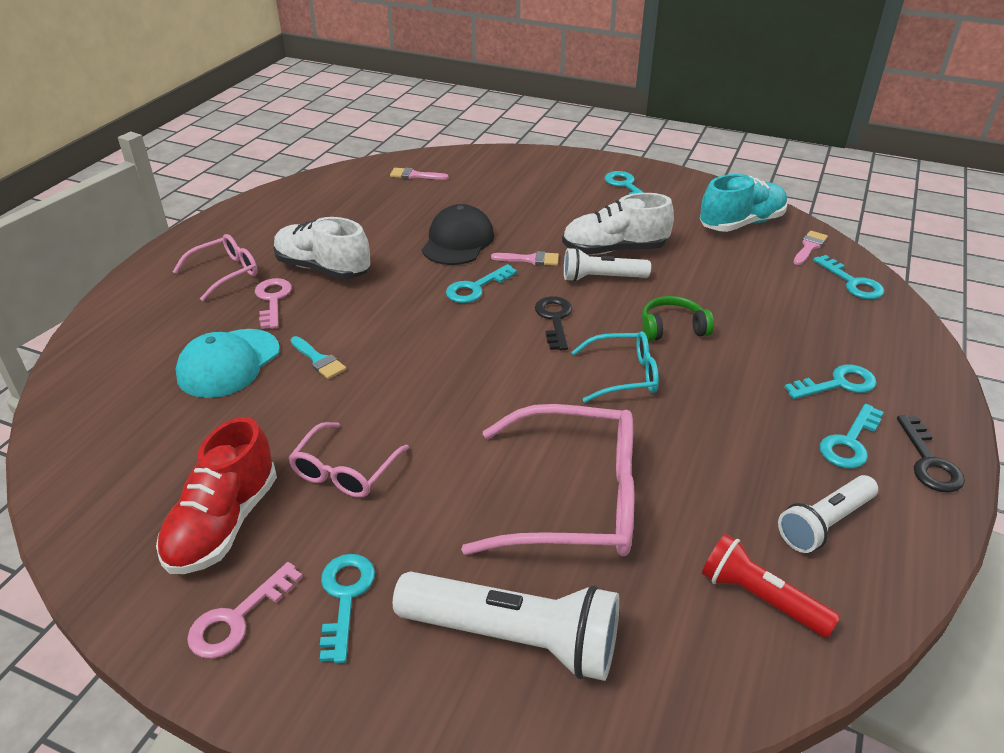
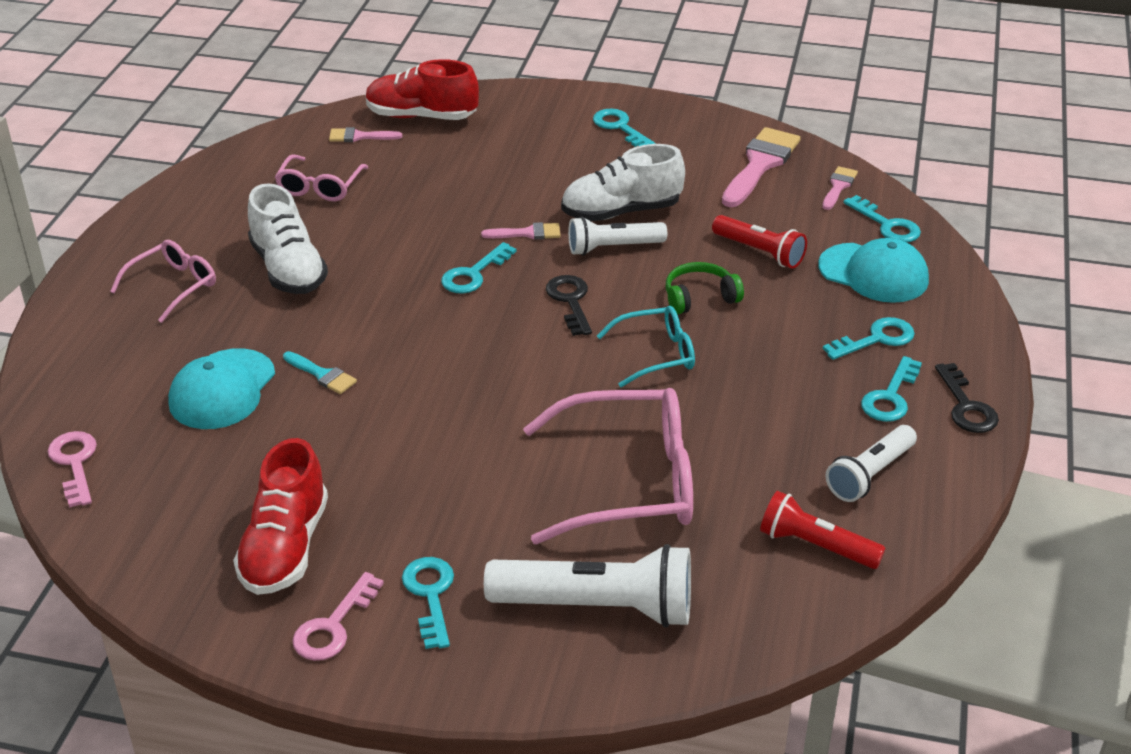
camera: 10 degrees left, 0 degrees up
pink key [255,278,292,329] -> pink key moved to [47,431,97,508]
white shoe [274,217,370,280] -> white shoe turned 135 degrees counterclockwise [248,183,328,294]
pink glasses [288,422,409,498] -> pink glasses moved to [275,154,368,201]
black cap [422,204,494,265] -> none
turquoise shoe [700,174,787,232] -> pink brush [722,127,800,207]
none -> red shoe [366,59,479,120]
none -> red flashlight [712,215,807,269]
none -> turquoise cap [818,238,929,303]

